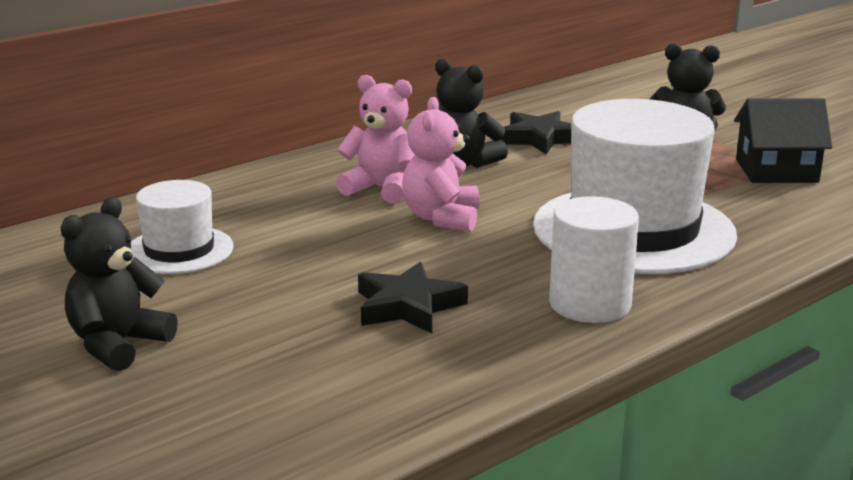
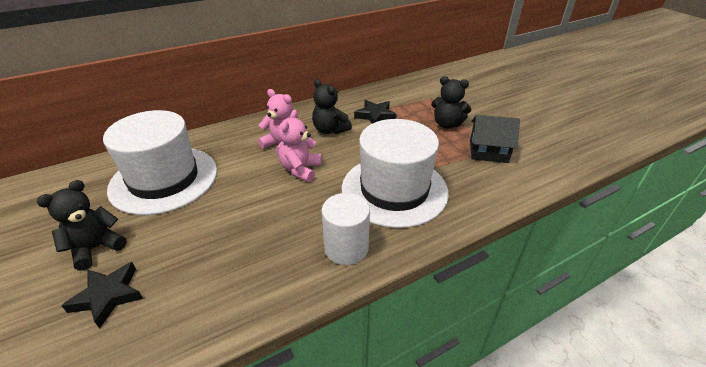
camera: 10 degrees right, 15 degrees up
white hat [131,180,234,274] -> white hat [103,110,217,215], size x1.94
black star [358,262,468,334] -> black star moved to [61,262,143,329]

